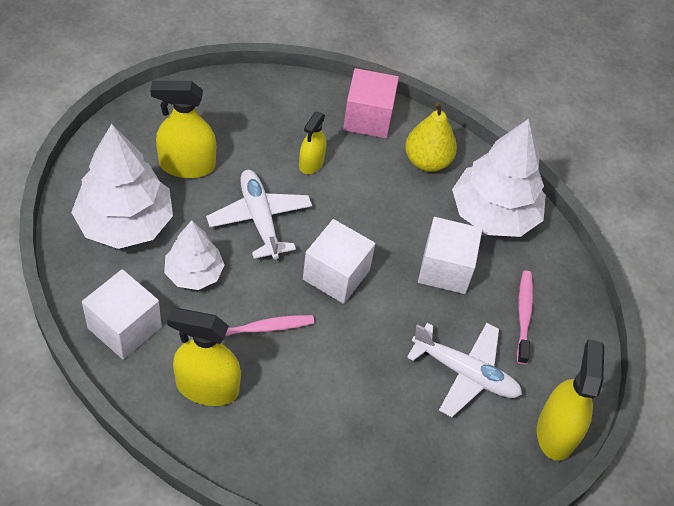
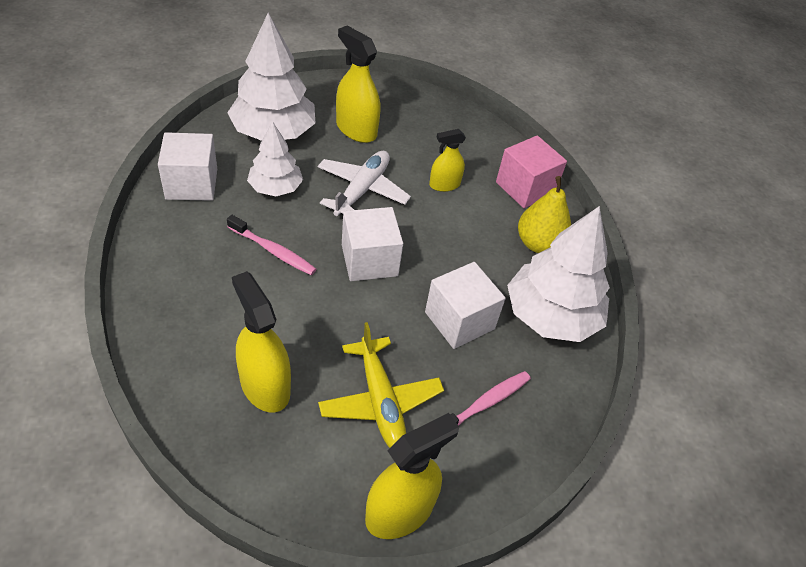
camera: 45 degrees right, 5 degrees down
yellow spray bottle [167,307,241,406] -> yellow spray bottle moved to [232,271,291,412]
white plane [407,323,522,417] -> yellow plane [318,322,444,448]

